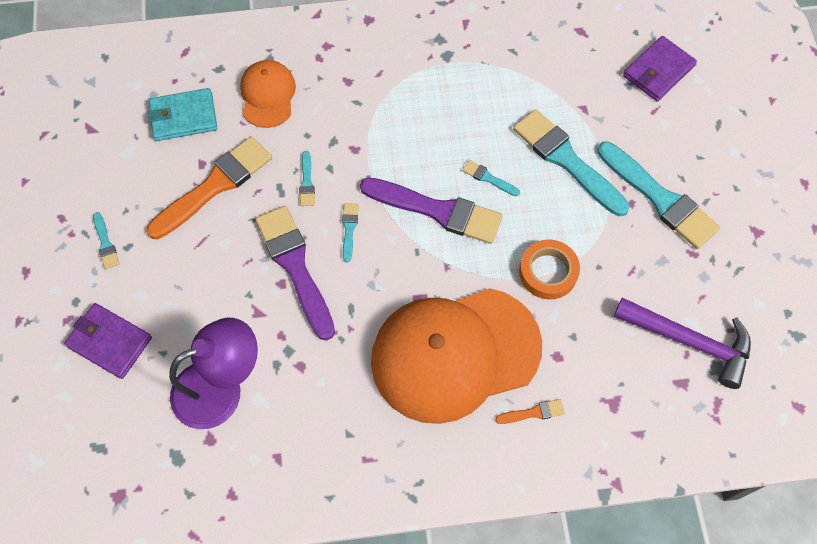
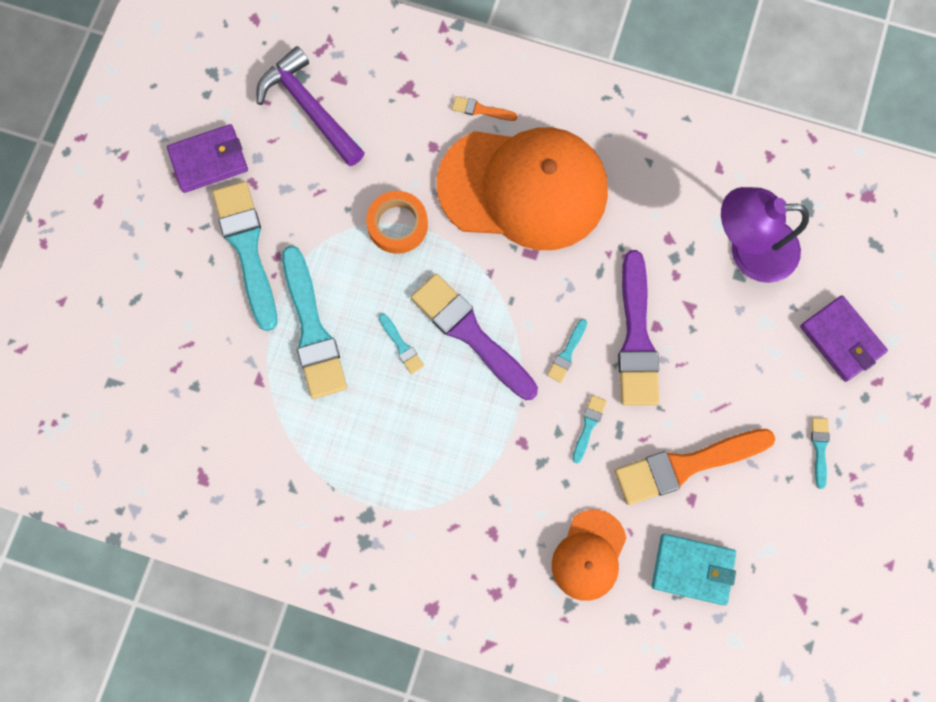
camera: 155 degrees left, 10 degrees up
purple wallet [623,36,697,101] -> purple wallet moved to [167,124,248,193]

